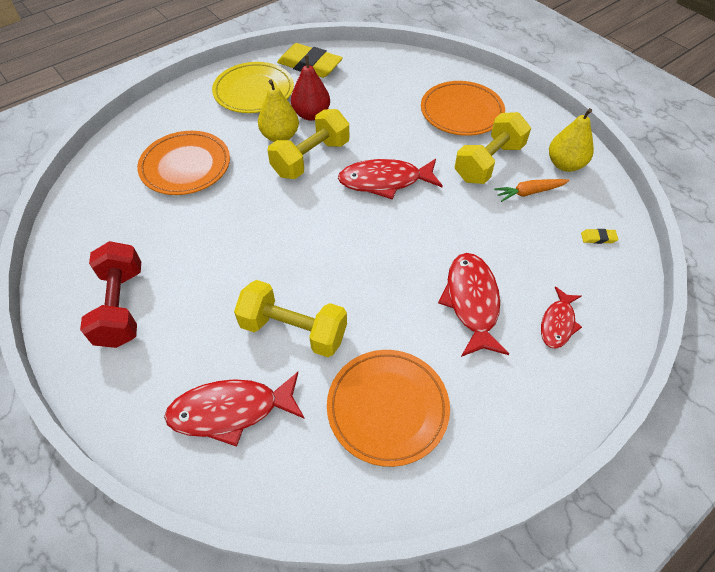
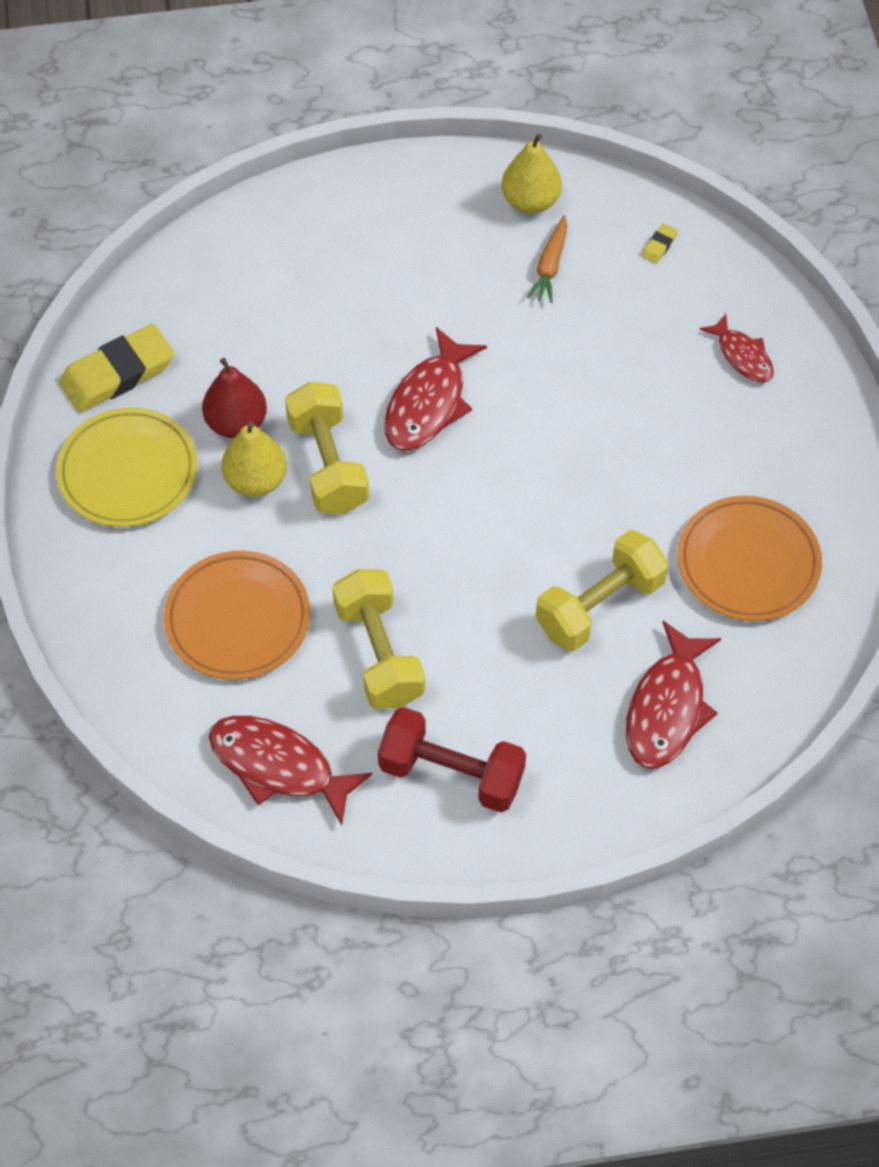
camera: 60 degrees left, 5 degrees up
orange plate [421,81,505,136] -> none
red fish [438,253,509,357] -> red fish moved to [209,716,372,825]
yellow dumbbell [455,112,531,184] -> yellow dumbbell moved to [333,569,425,709]

